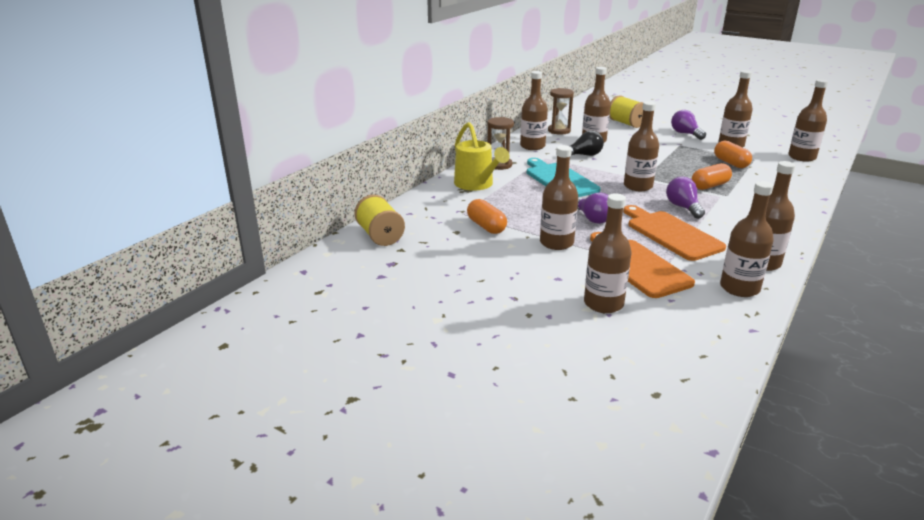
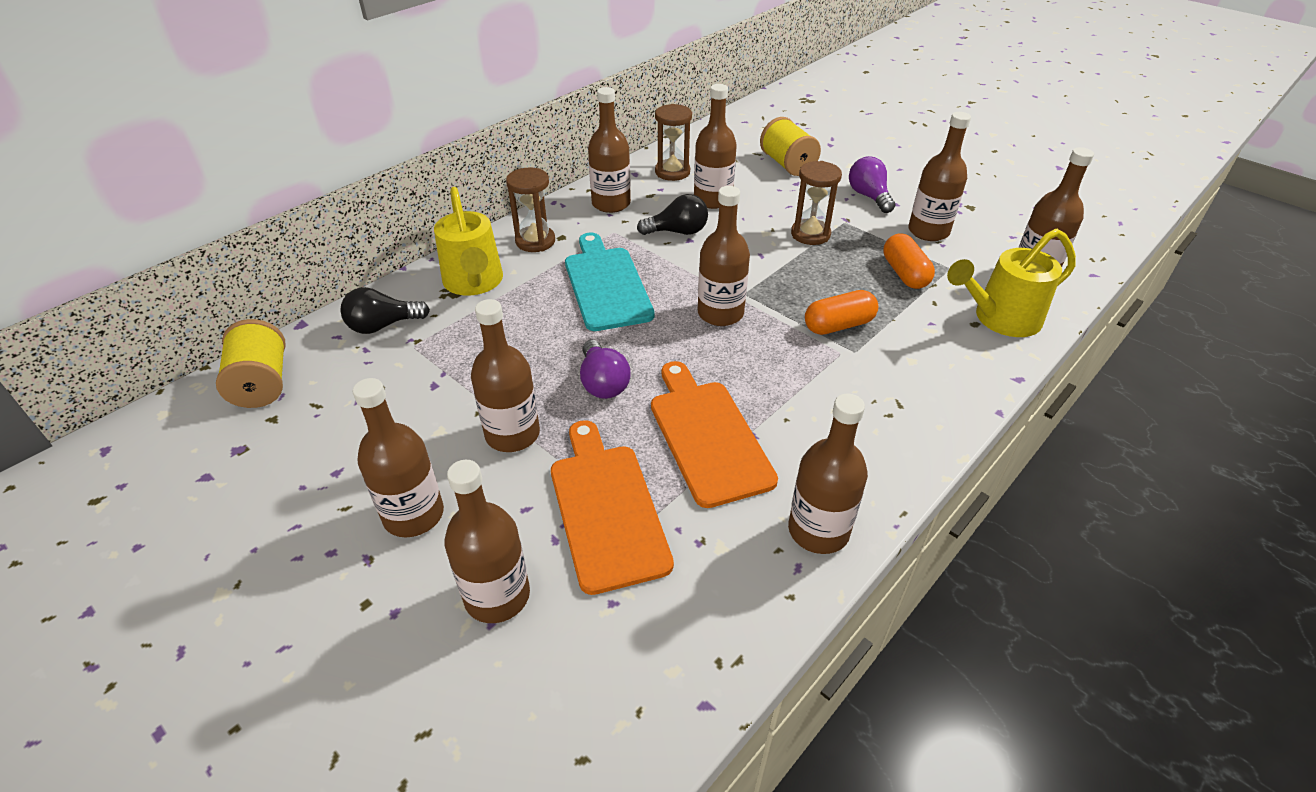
camera: 10 degrees right, 15 degrees up
orange capsule [467,199,507,234] -> none
purple light bulb [666,177,705,219] -> none
brown bottle [720,181,774,297] -> brown bottle moved to [353,378,444,537]
none -> black light bulb [340,287,430,334]
none -> brown hourglass [791,161,842,245]
none -> yellow watering can [947,229,1076,337]

